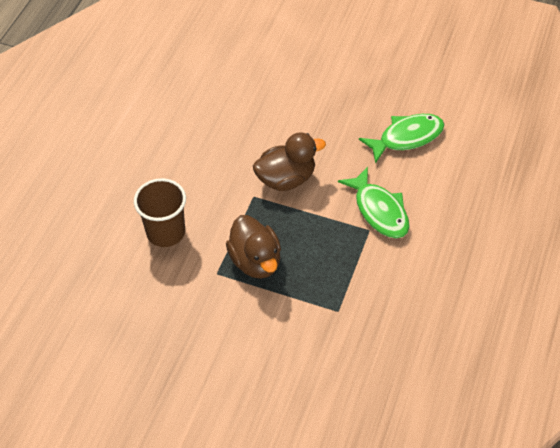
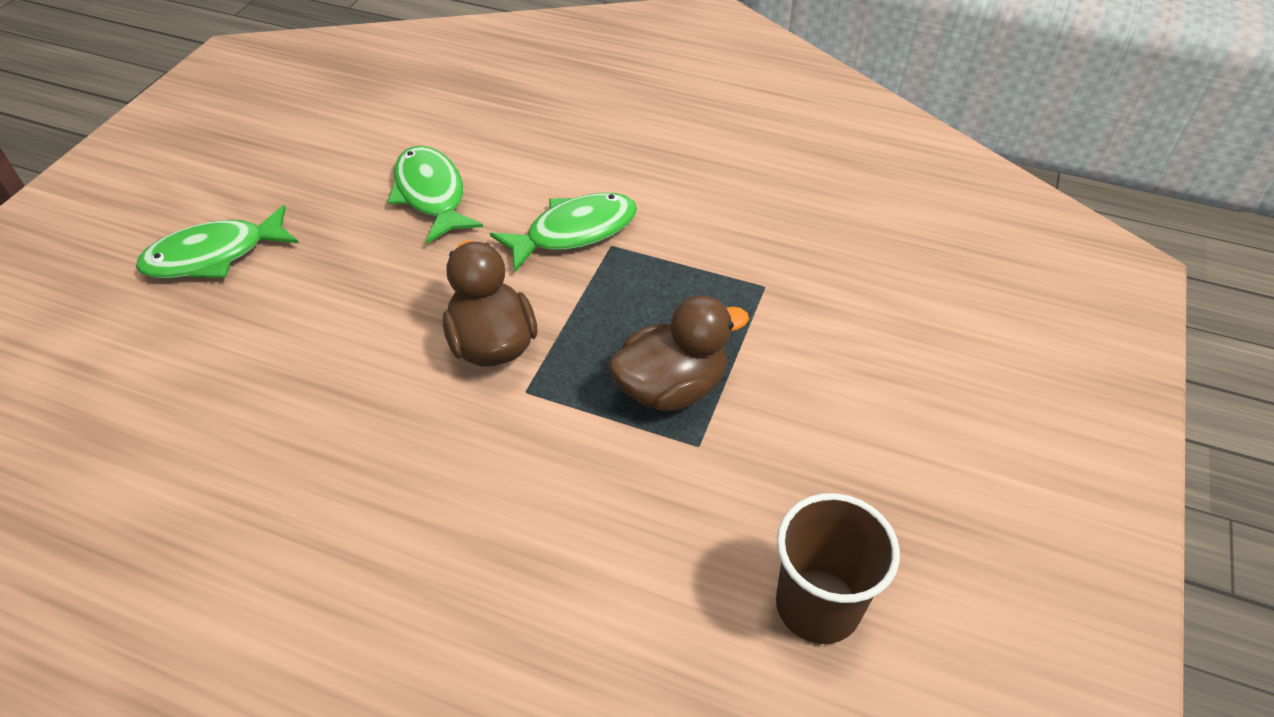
camera: 90 degrees left, 5 degrees down
brown cup [134,178,186,247] -> brown cup moved to [776,493,900,644]
none -> green fish [136,205,299,279]

